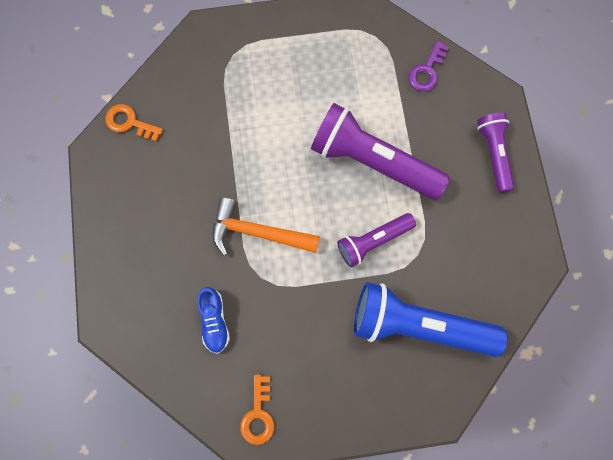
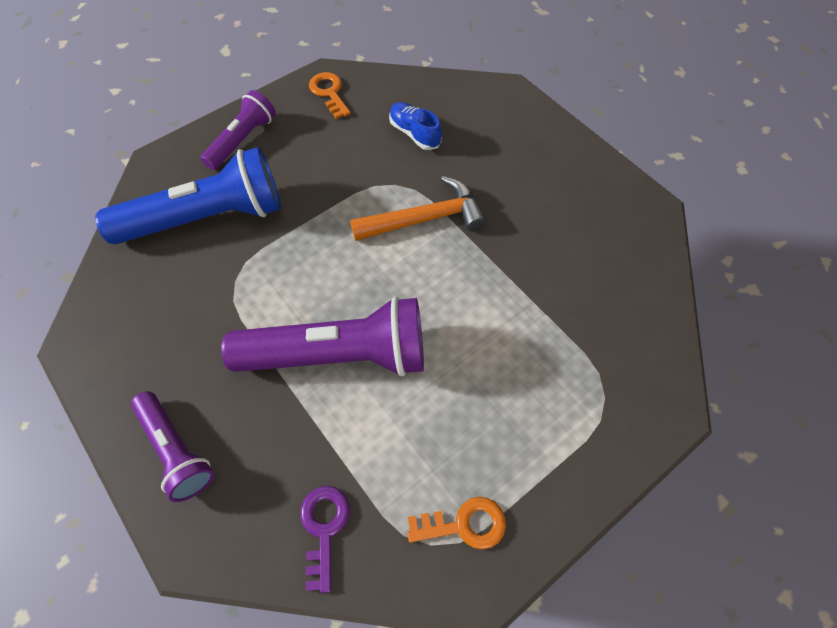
camera: 150 degrees right, 15 degrees down
orange key [105,104,163,142] -> orange key moved to [407,497,506,550]
purple flashlight [337,213,416,267] -> purple flashlight moved to [200,90,276,170]

